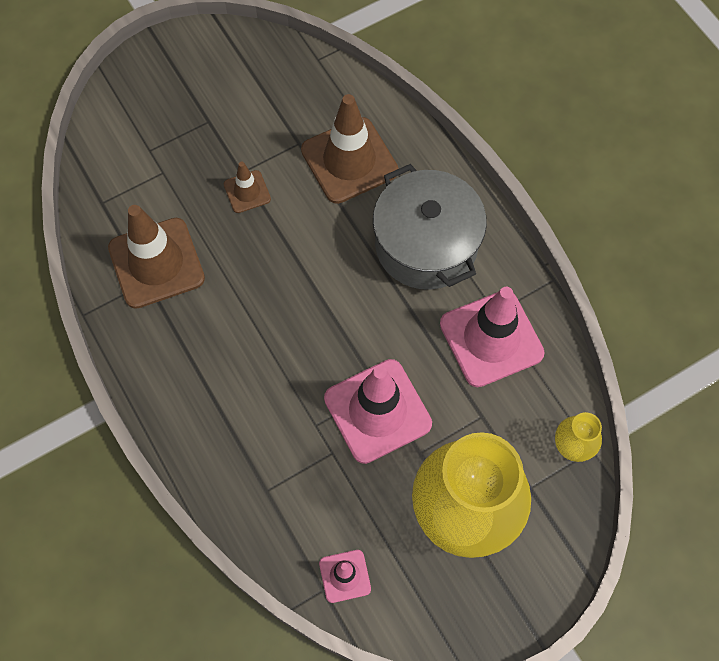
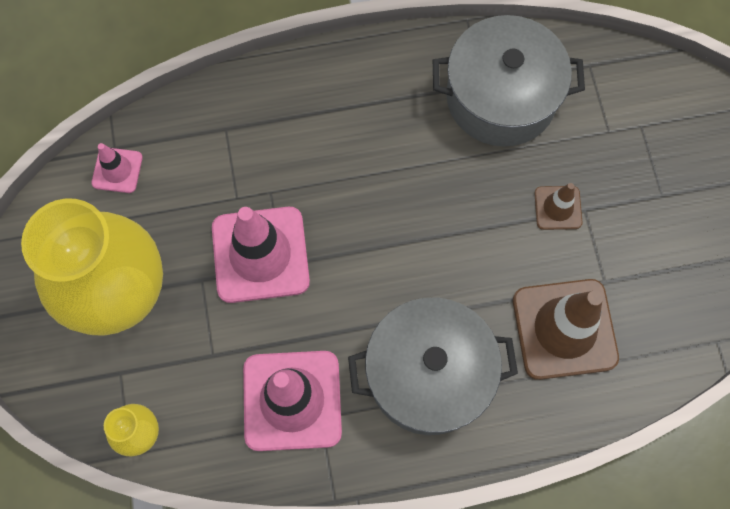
camera: 110 degrees right, 5 degrees up
brown traffic cone [108,205,205,309] -> grey pot [433,15,585,146]

